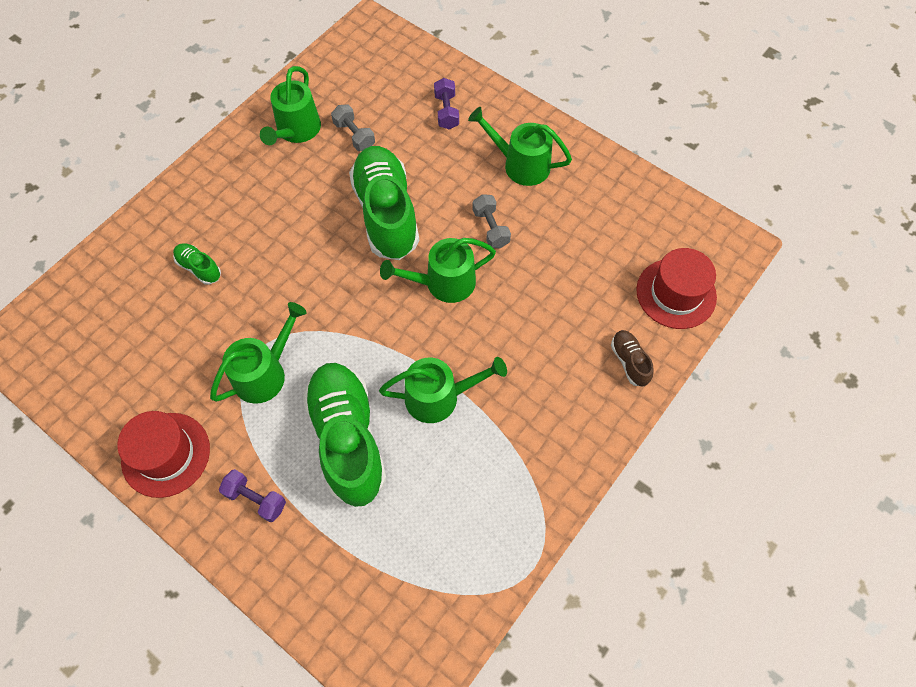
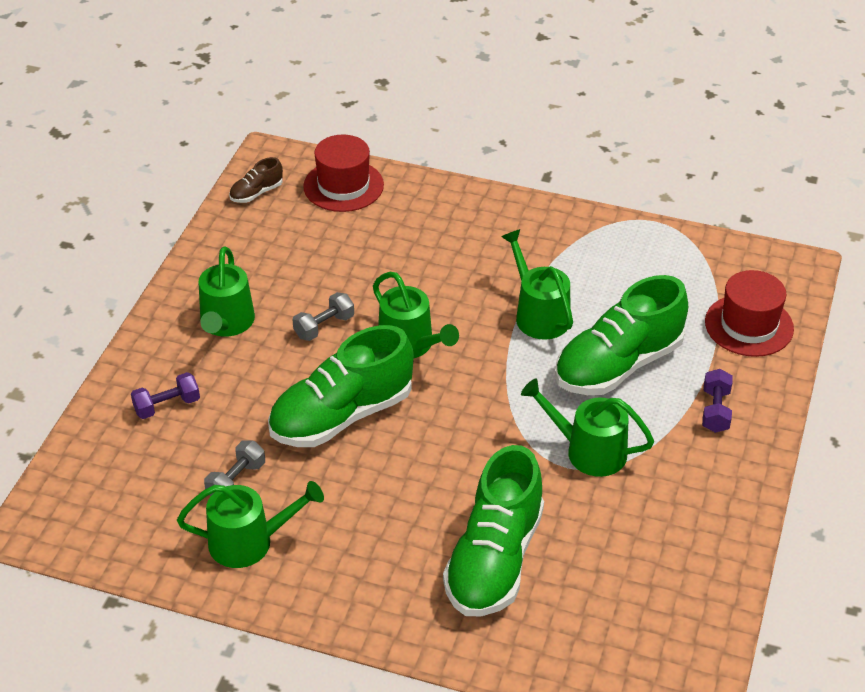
camera: 110 degrees left, 20 degrees down
red hat [117,411,210,498] -> red hat moved to [705,270,794,357]
green shoe [173,243,221,285] -> green shoe [443,445,544,616], size x2.29
brown shoe [611,330,654,387] -> brown shoe moved to [229,157,283,203]

